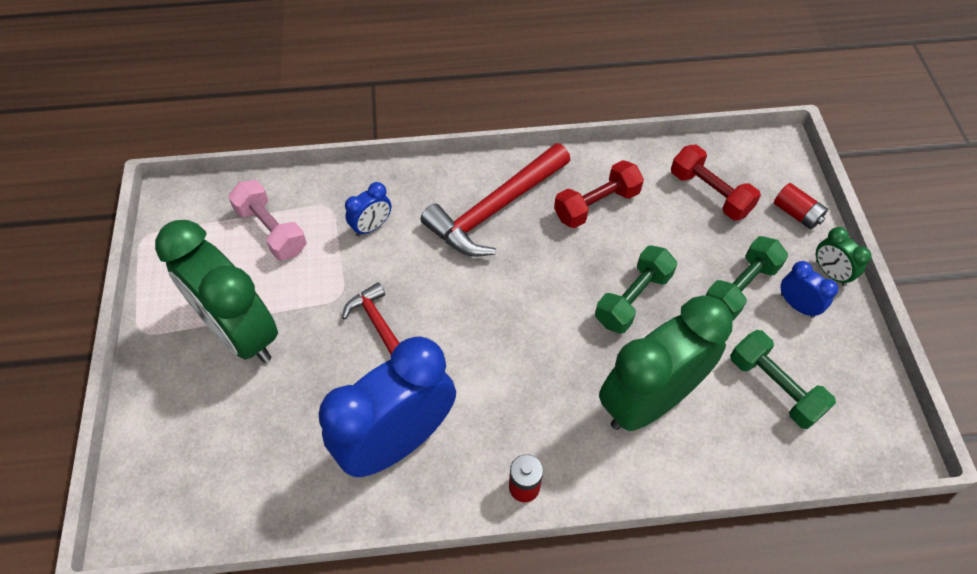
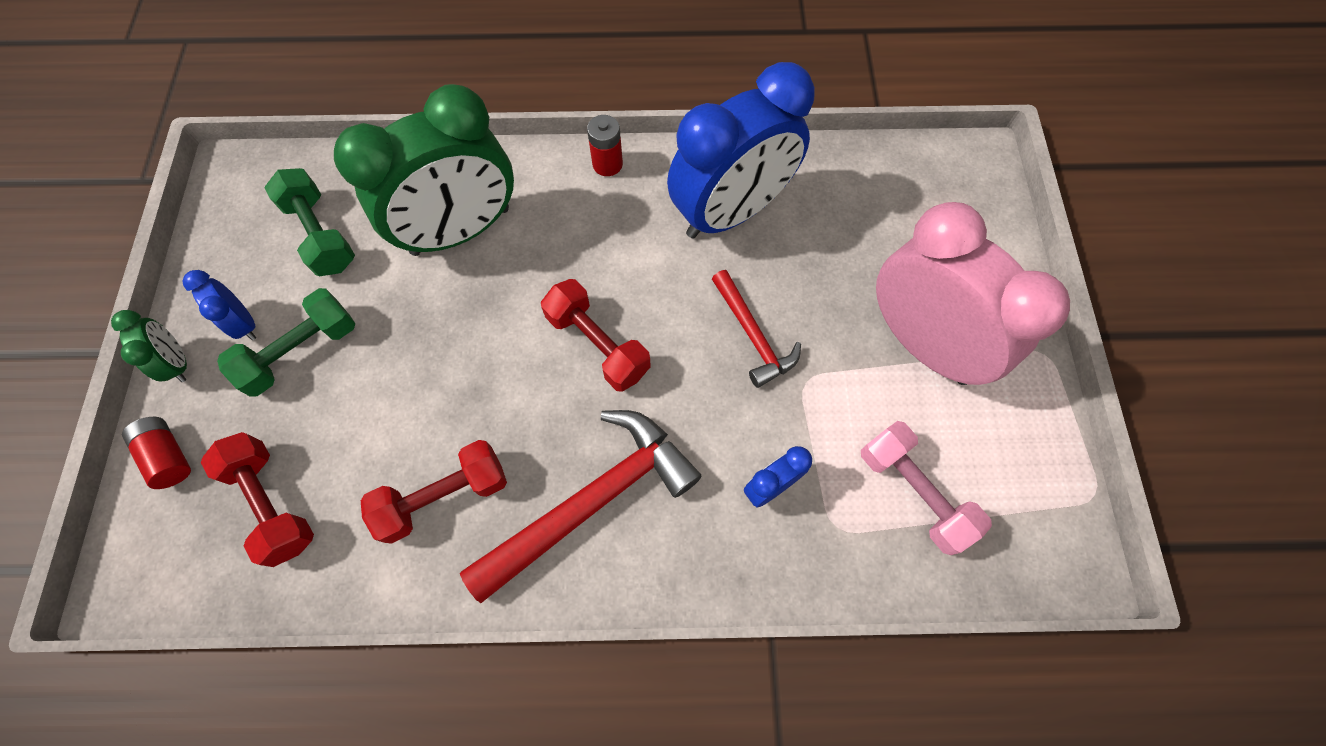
camera: 175 degrees left, 10 degrees up
green clock [155,220,278,363] -> pink clock [876,202,1070,385]
green dumbbell [595,245,677,334] -> none
none -> red dumbbell [541,279,651,392]

